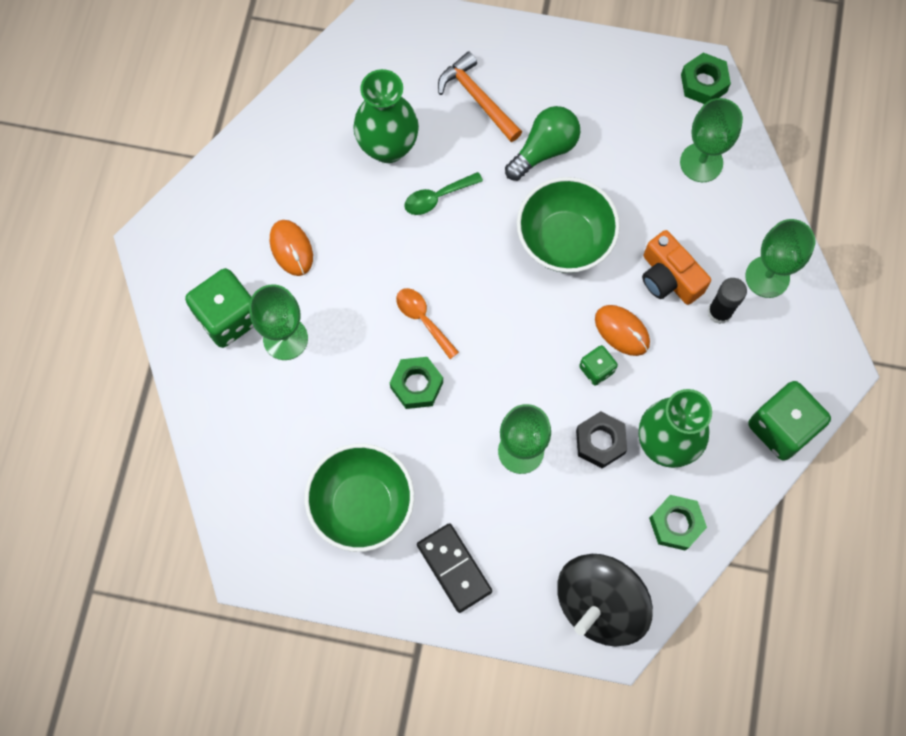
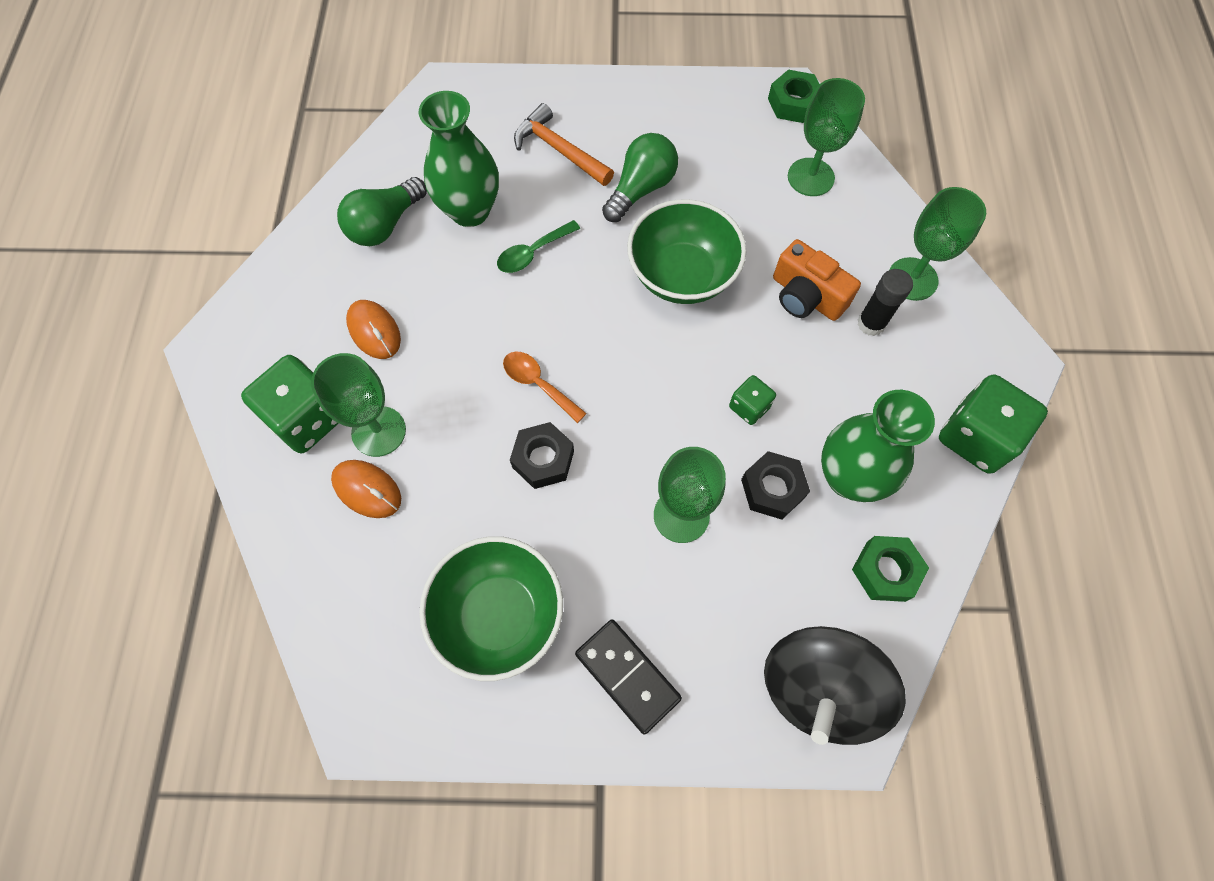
camera: 10 degrees left, 5 degrees down
green nut [390,357,443,409] -> black nut [510,422,574,489]
orange mouse [595,305,650,356] -> orange mouse moved to [331,460,401,518]
none -> green light bulb [337,177,427,246]

